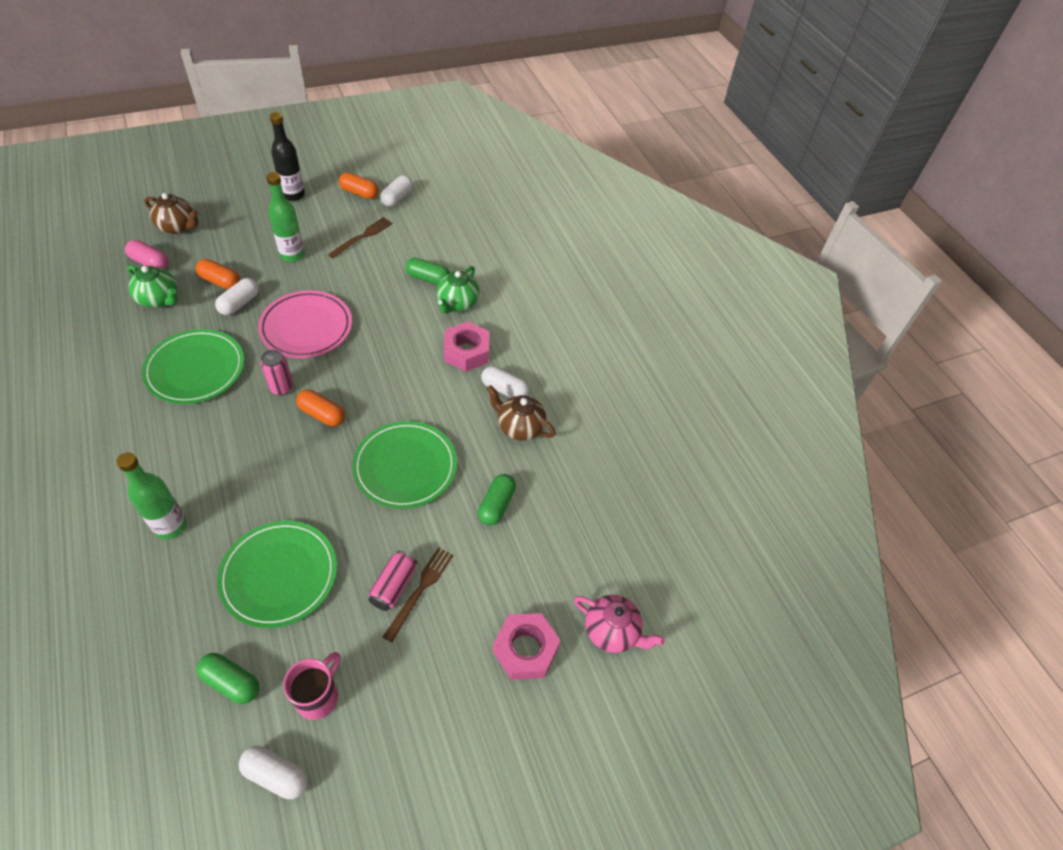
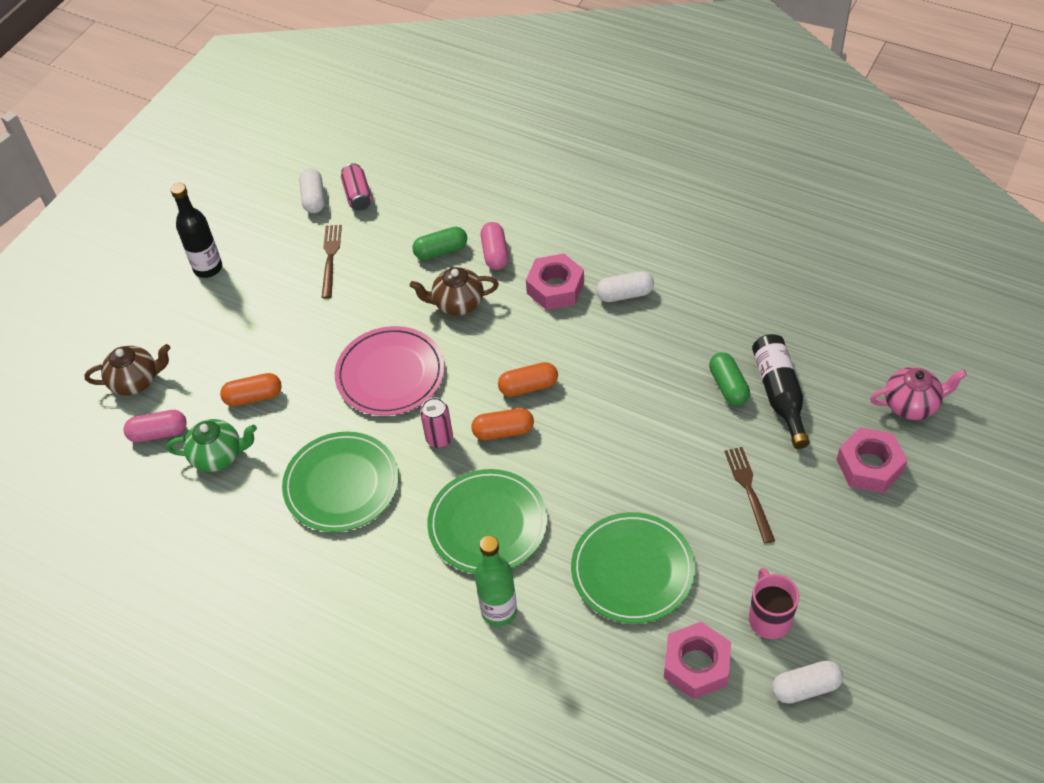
camera: 30 degrees left, 0 degrees up
green capsule [196,653,259,704] -> pink nut [664,622,731,699]
white capsule [215,278,259,315] -> none
green bottle [266,172,304,262] -> none
orange capsule [339,172,379,199] -> orange capsule moved to [498,362,558,397]
green plate [352,421,457,509] -> green plate moved to [427,469,547,574]
pink can [369,551,417,611] -> pink can moved to [341,163,372,211]
green teapot [437,266,480,314] -> pink capsule [481,222,509,270]
brown teapot [487,385,556,441] -> brown teapot moved to [410,267,499,316]
none -> black bottle [752,334,810,449]

